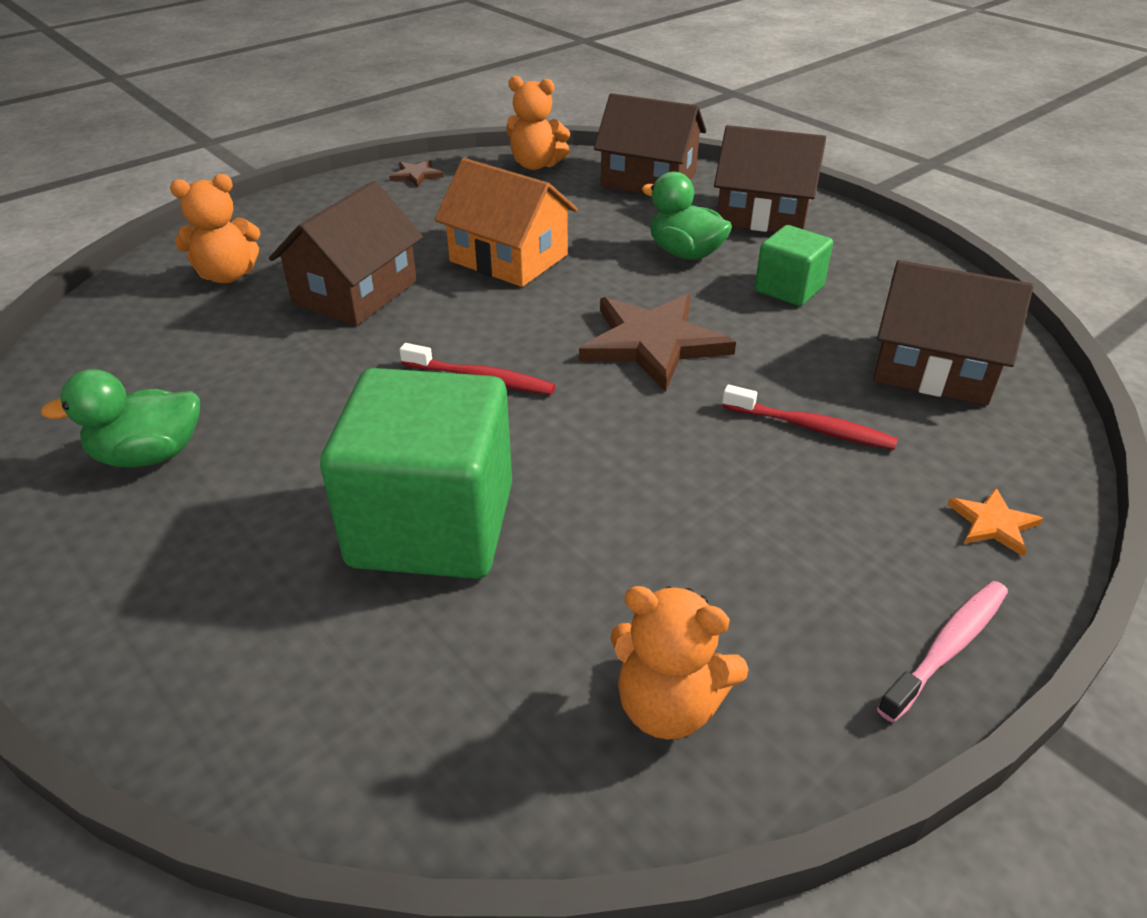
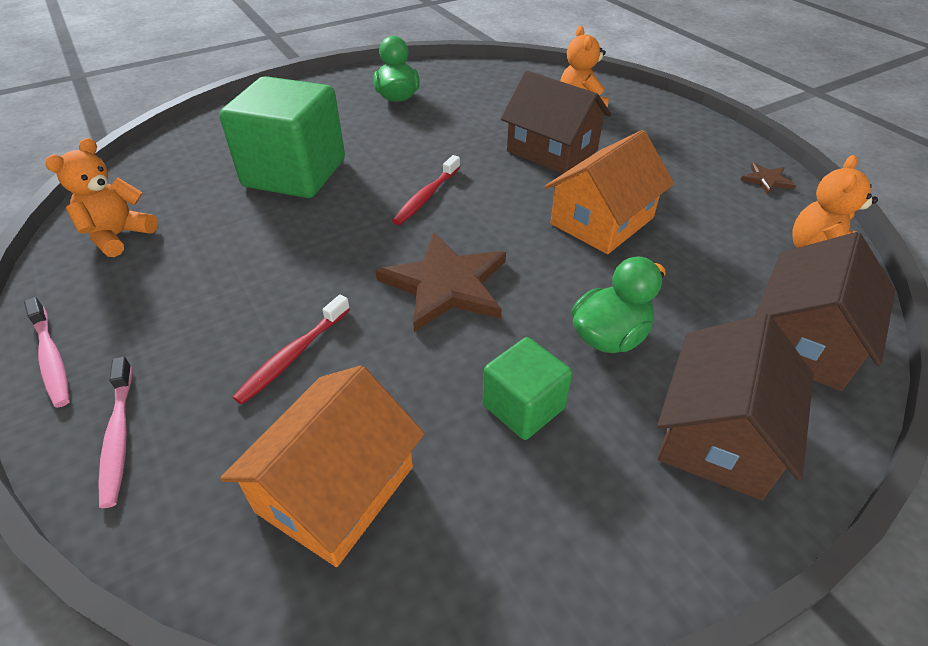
camera: 100 degrees right, 5 degrees up
brown house [873,260,1033,406] -> orange house [220,365,425,567]
orange star [947,488,1044,557] -> pink toothbrush [98,357,132,508]

